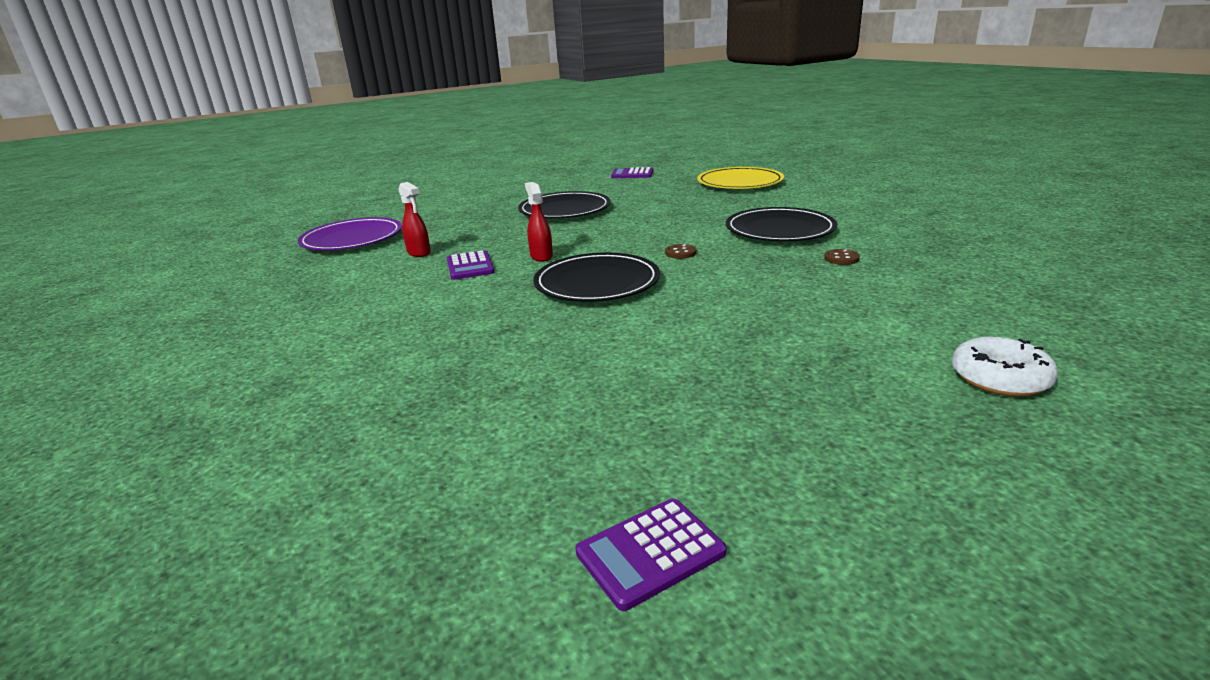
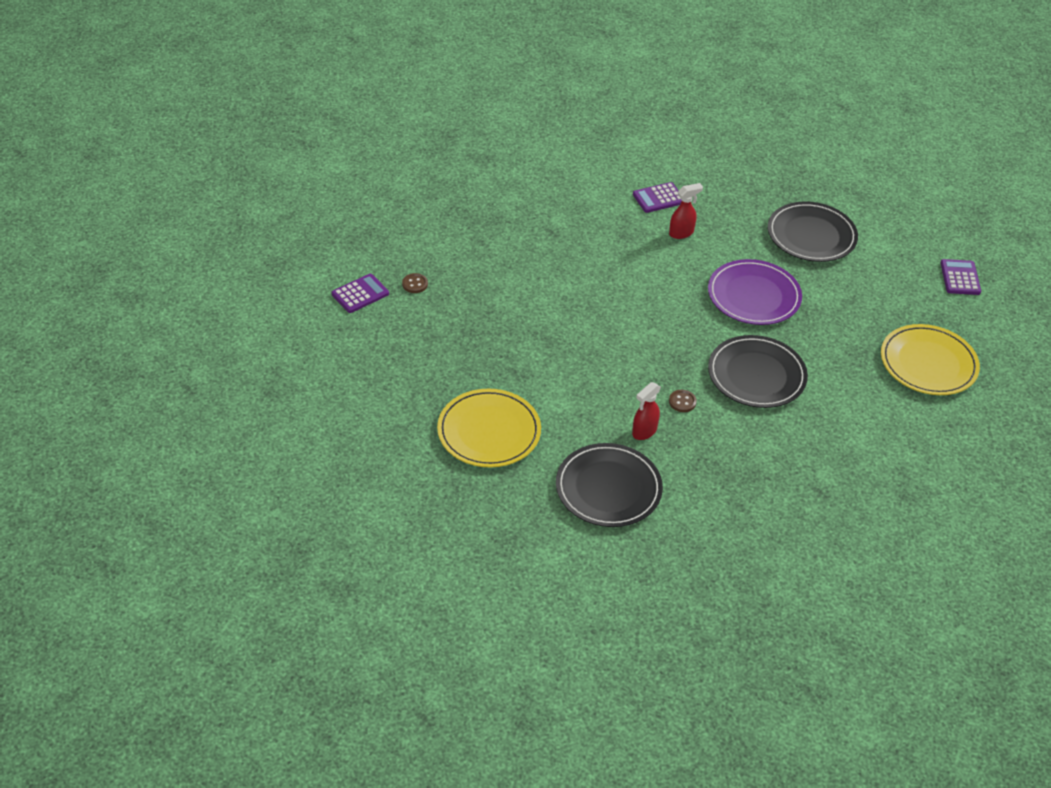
camera: 80 degrees right, 20 degrees up
purple plate [298,217,402,250] -> purple plate moved to [708,259,802,325]
red spray bottle [398,182,431,257] -> red spray bottle moved to [632,382,661,440]
black plate [533,253,660,302] -> black plate moved to [556,443,663,527]
purple calculator [576,499,727,611] -> purple calculator turned 90 degrees clockwise [332,274,389,313]
brown button [665,244,697,259] -> brown button moved to [402,273,428,293]
white donut [952,337,1058,397] -> yellow plate [437,389,541,468]

